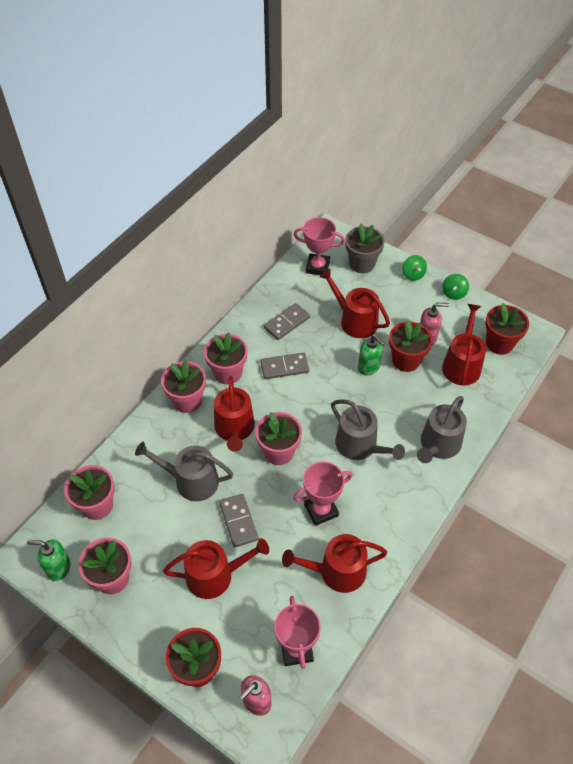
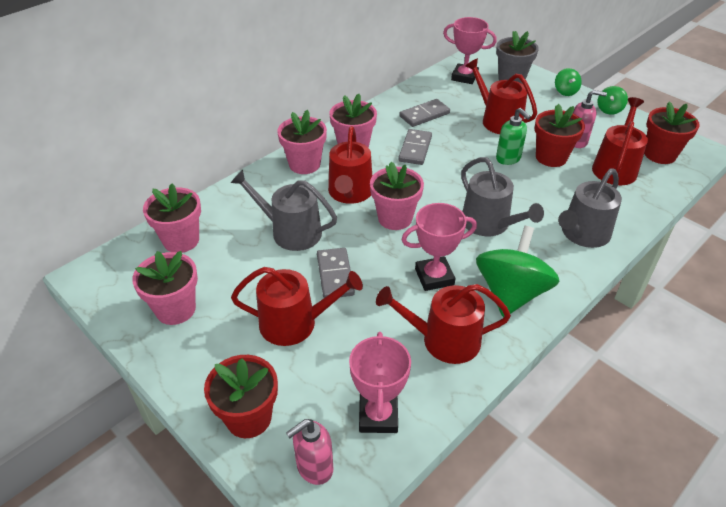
camera: 10 degrees right, 10 degrees down
green soap dispenser [27,539,71,581] -> none
grey domino [260,352,309,379] -> grey domino turned 75 degrees counterclockwise [398,129,432,165]
none -> green spinning top [476,226,560,317]

